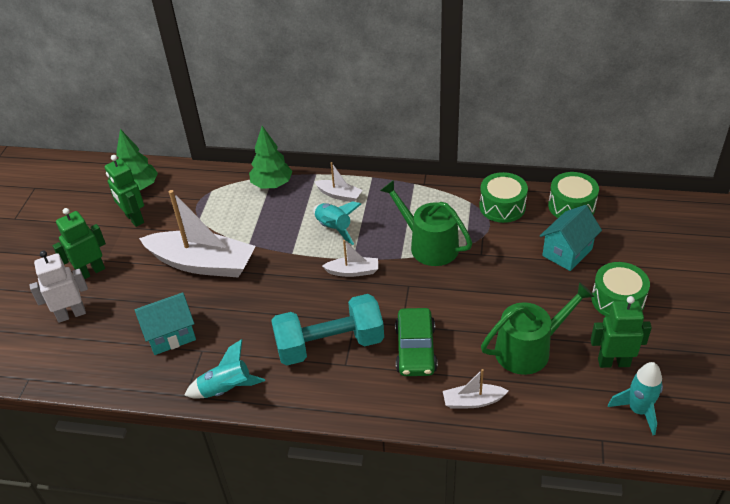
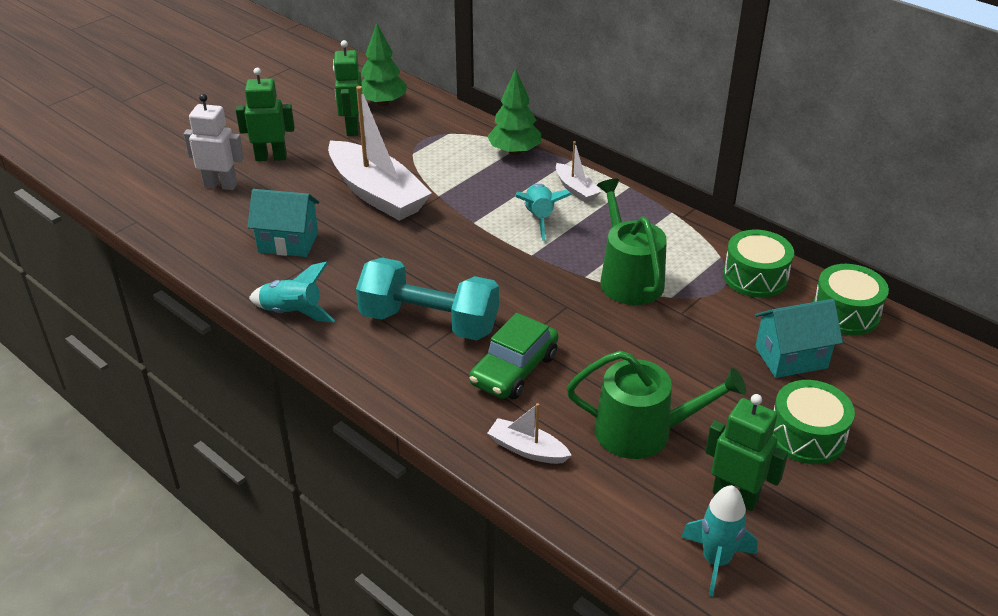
camera: 30 degrees right, 5 degrees down
white boat [322,240,378,277] -> none

